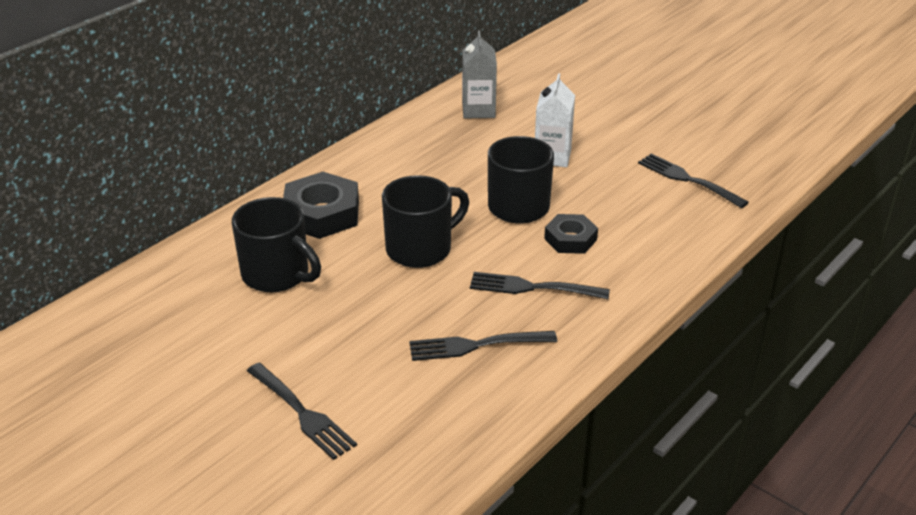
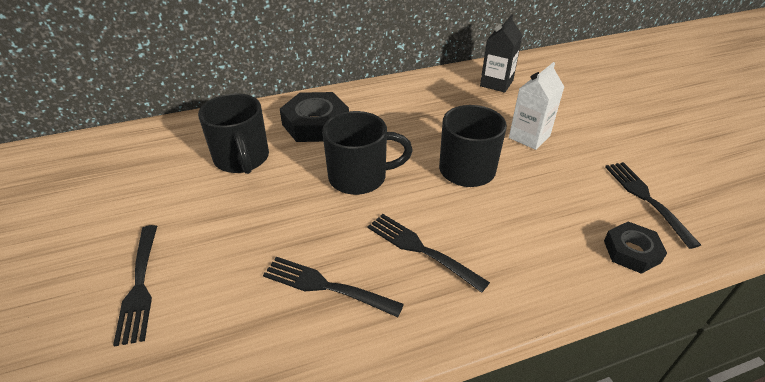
camera: 30 degrees right, 5 degrees up
grey carton [462,31,497,119] -> black carton [480,14,522,93]
black nut [544,214,598,254] -> black nut moved to [604,222,667,274]

